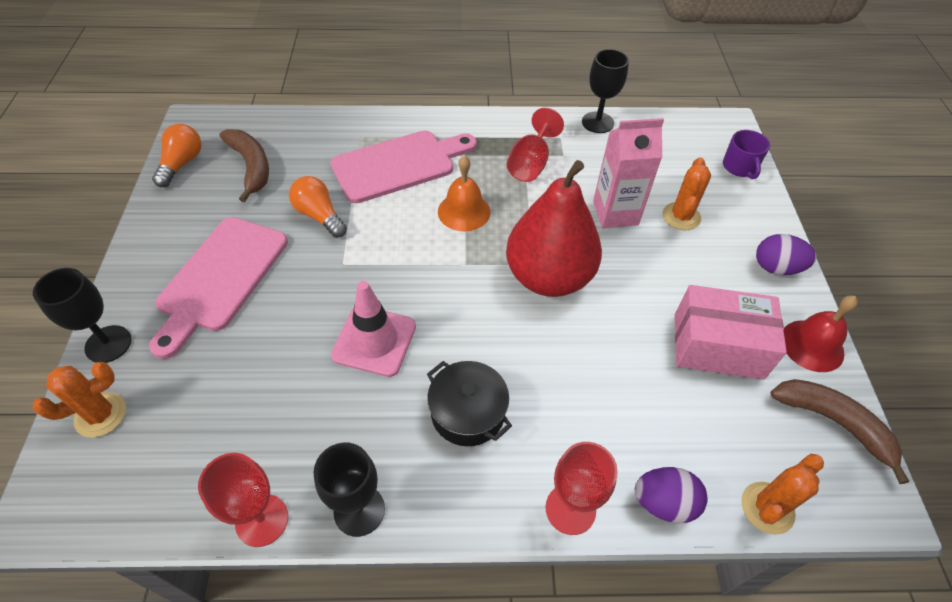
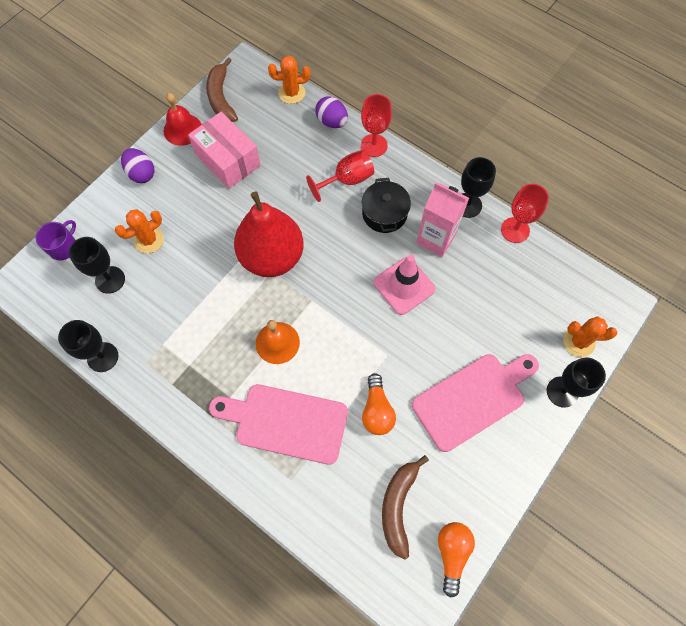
camera: 140 degrees left, 15 degrees up
orange light bulb [152,124,202,187] -> orange light bulb turned 135 degrees clockwise [438,522,475,598]
red goblet [507,108,564,182] -> red goblet moved to [306,150,374,202]
pink carton [593,118,664,228] -> pink carton moved to [416,182,469,257]
none -> black goblet [69,237,125,294]

